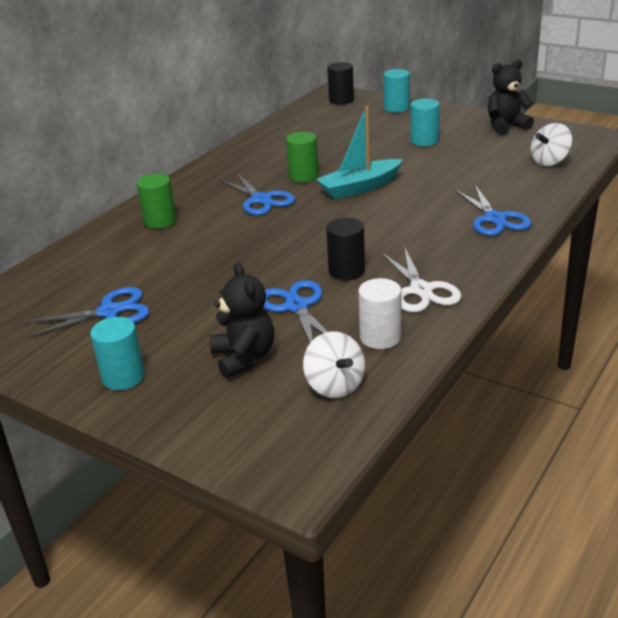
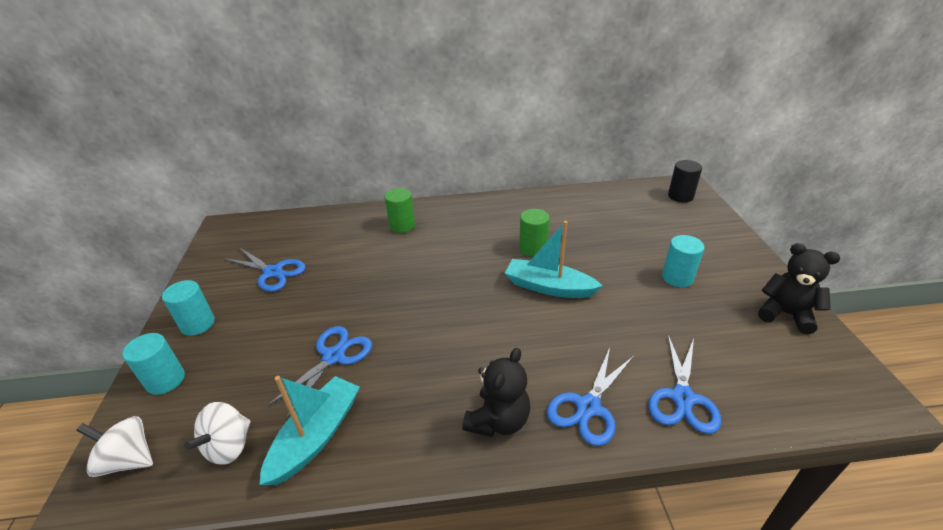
camera: 50 degrees right, 5 degrees up
black teddy bear [210,263,274,379] -> black teddy bear moved to [463,348,530,437]
blue scissors [219,172,295,215] -> blue scissors moved to [648,335,721,434]
black cylinder [326,218,365,280] -> none
white cylinder [358,278,401,349] -> turquoise boat [260,376,360,485]
white scissors [381,246,461,313] -> none
turquoise cylinder [383,69,410,113] -> turquoise cylinder moved to [122,333,185,395]
white spinning top [531,123,572,166] -> white spinning top moved to [76,416,153,477]

